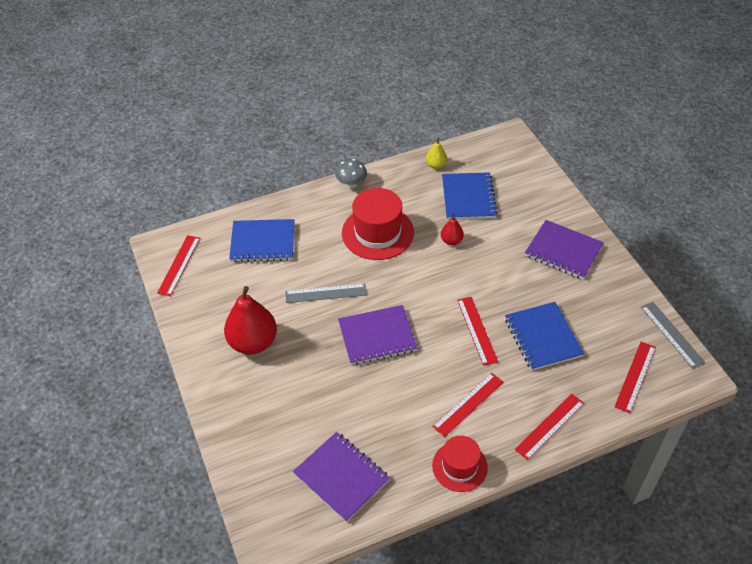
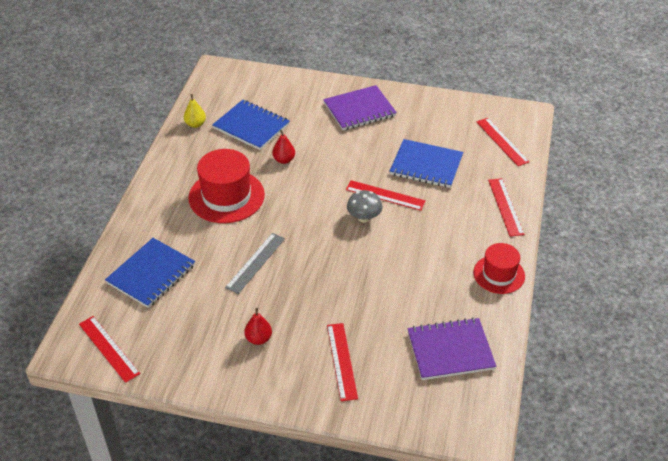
camera: 55 degrees left, 5 degrees down
red pear [224,286,277,355] -> red pear [244,308,272,345], size x0.48
grey mushroom [335,159,367,188] -> grey mushroom moved to [347,190,382,223]
purple notebook [338,305,417,365] -> none
red ruler [433,373,503,437] -> red ruler moved to [327,323,358,401]
grey ruler [641,302,706,369] -> none

